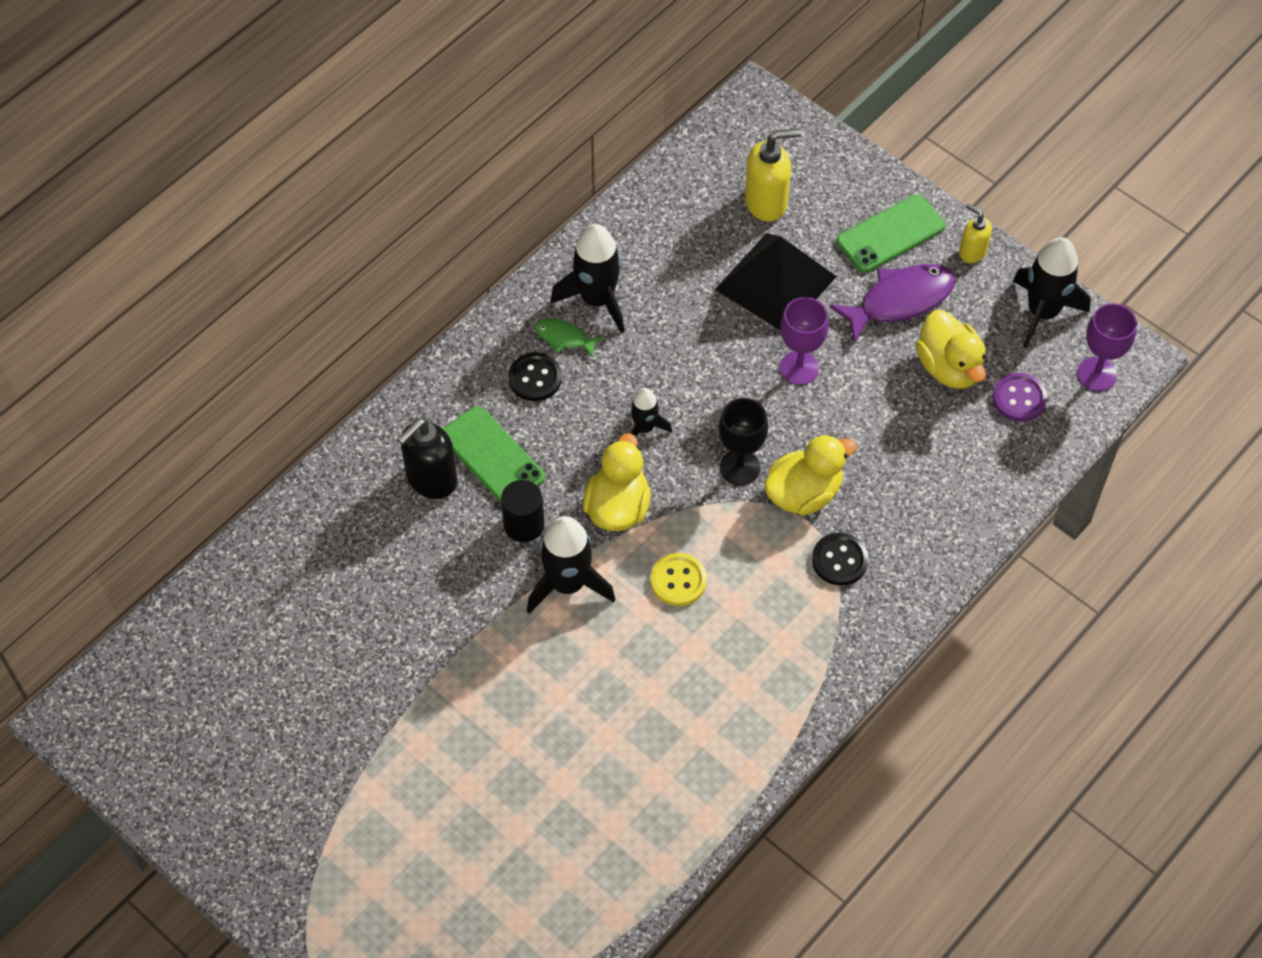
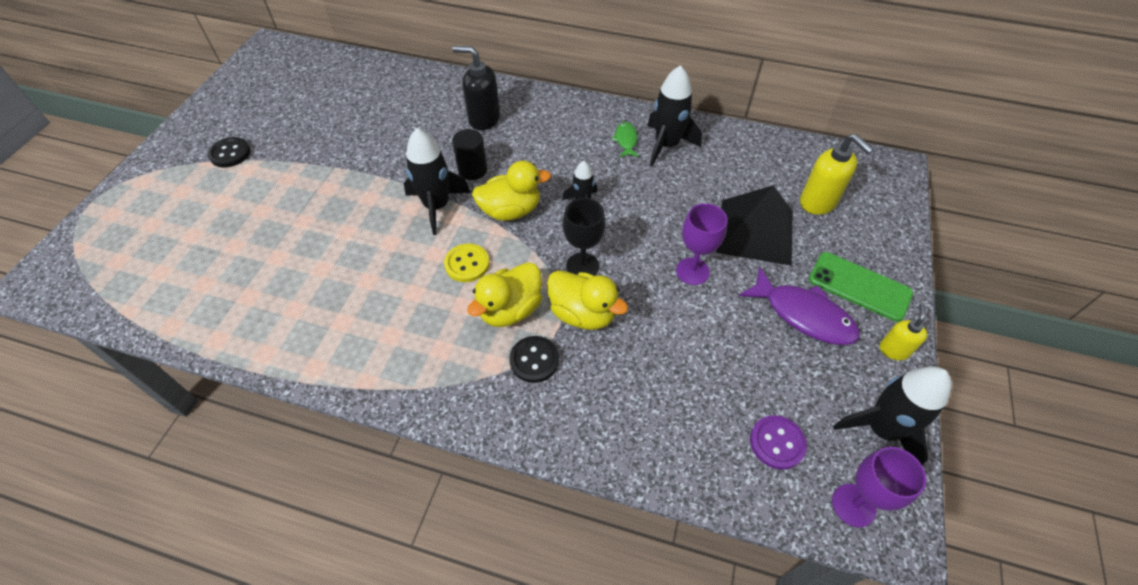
camera: 65 degrees right, 5 degrees down
green phone [443,406,545,503] -> none
black button [508,353,562,401] -> black button moved to [208,137,250,167]
yellow duck [916,310,986,389] -> yellow duck moved to [467,262,542,327]

